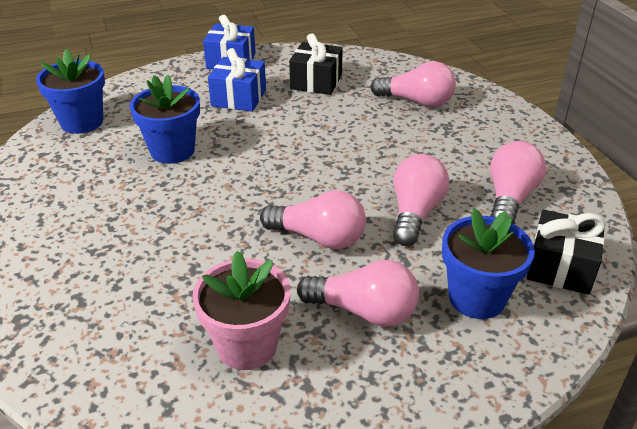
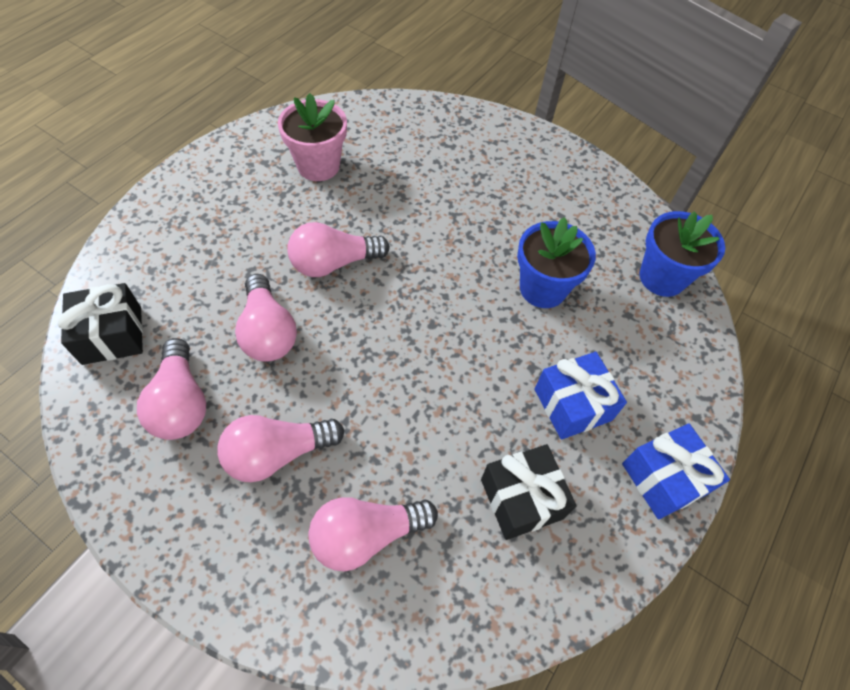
camera: 140 degrees right, 20 degrees up
pink light bulb [297,260,419,326] -> pink light bulb moved to [217,415,344,482]
blue flower pot [442,208,535,319] -> none

